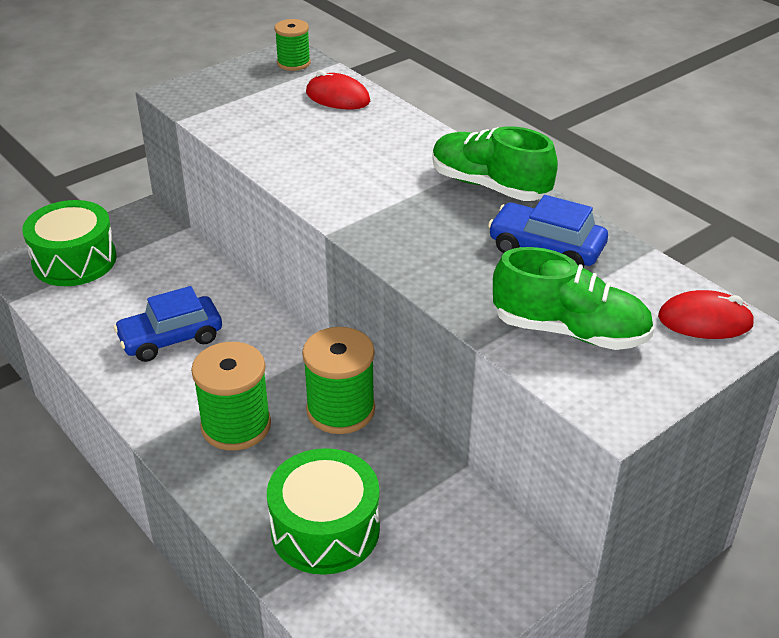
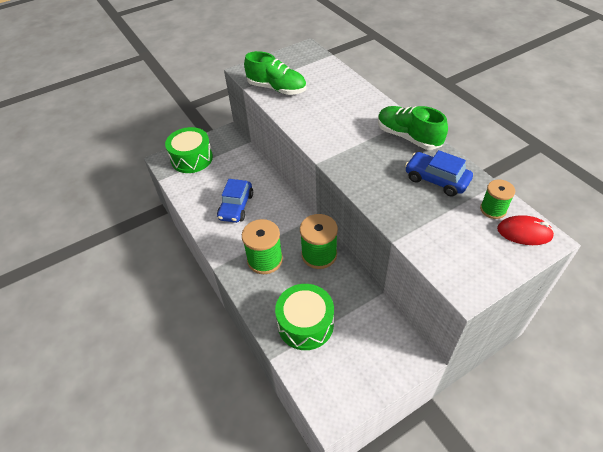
camera: 10 degrees right, 10 degrees up
blue car [114,286,222,362] -> blue car turned 60 degrees counterclockwise [217,179,253,223]
green spool [274,19,311,71] -> green spool moved to [480,180,515,219]
red mouse [306,70,370,109] -> none
green shoe [493,247,654,350] -> green shoe moved to [244,51,306,95]

